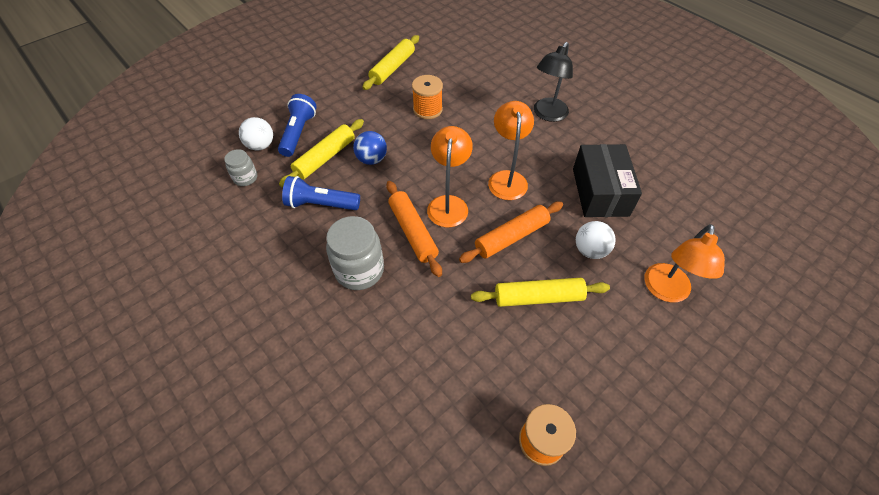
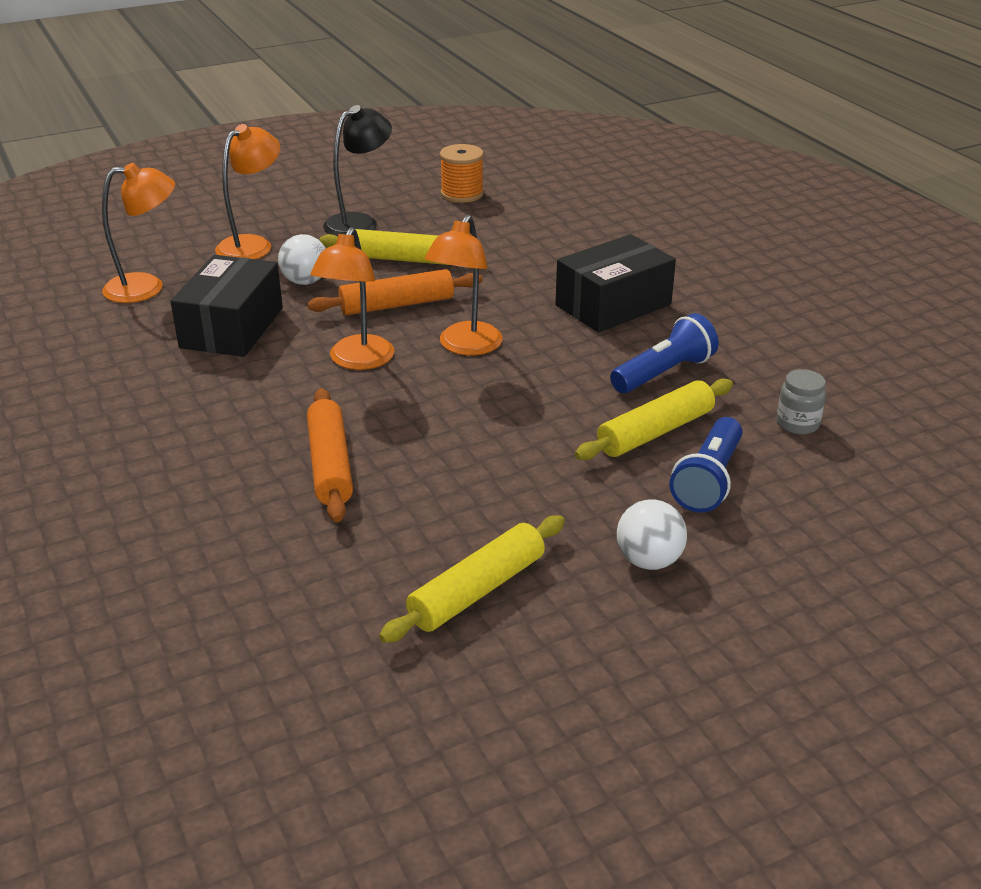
camera: 165 degrees left, 20 degrees down
white ball [239,117,273,151] -> white ball moved to [617,500,687,570]
blue flashlight [282,176,360,210] -> blue flashlight turned 60 degrees counterclockwise [610,313,719,393]
grey jar [326,216,384,290] -> black box [555,234,676,333]
blue ball [353,131,387,165] -> none
orange rolling pin [386,181,442,277] -> orange rolling pin moved to [307,388,353,522]
orange spool [412,75,443,119] -> none
black lamp [534,42,573,122] -> black lamp moved to [323,105,392,236]
none -> orange lamp [102,163,175,303]

